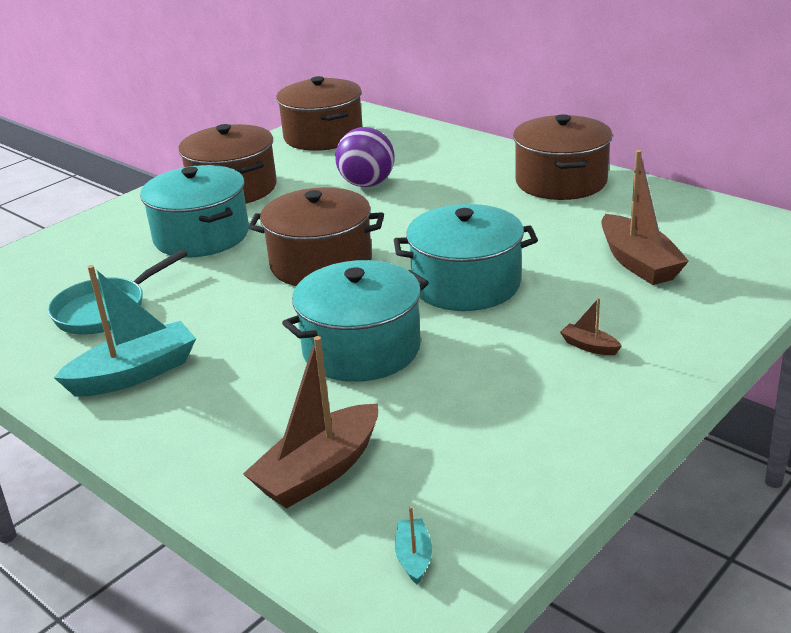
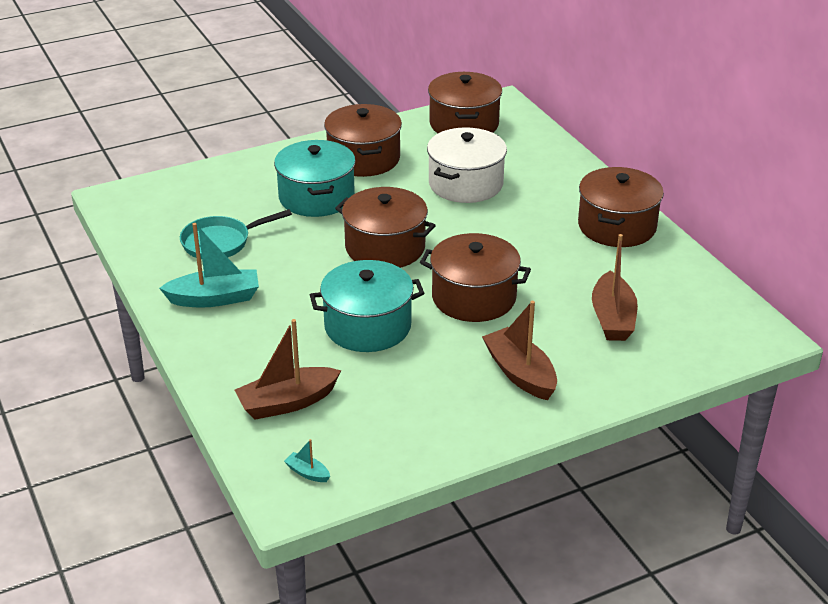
camera: 20 degrees right, 5 degrees up
purple ball [335,127,395,187] -> white pot [427,127,507,203]
turquoise pot [394,204,538,311] -> brown pot [420,233,531,322]
turquoise boat [395,506,432,585] -> turquoise boat turned 75 degrees counterclockwise [284,439,330,482]
brown boat [560,298,622,355] -> brown boat [482,301,557,400], size x2.21

